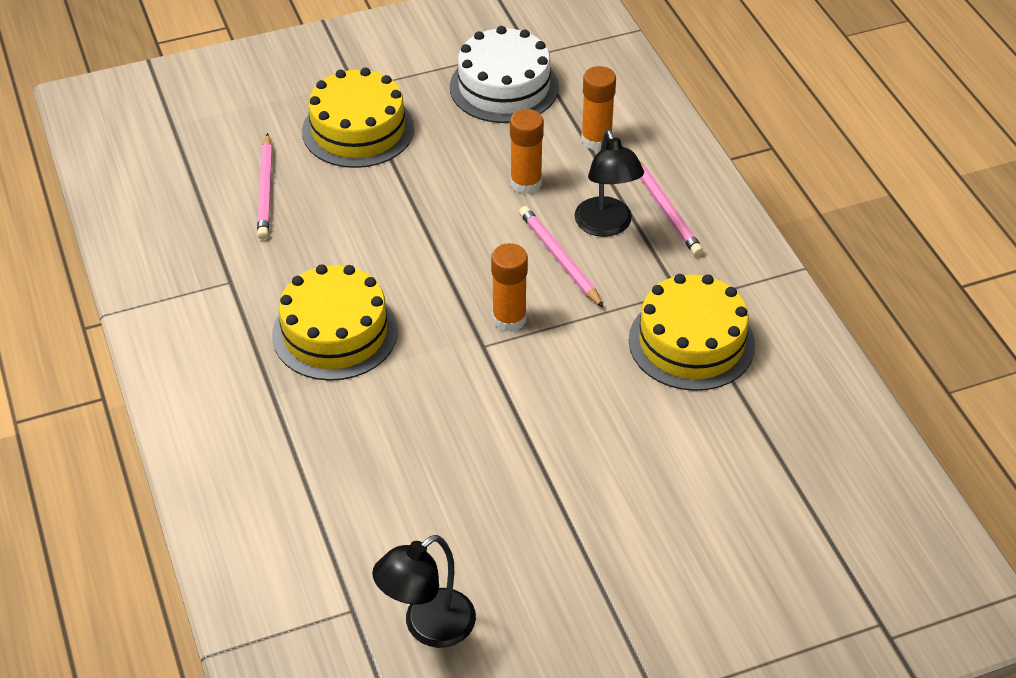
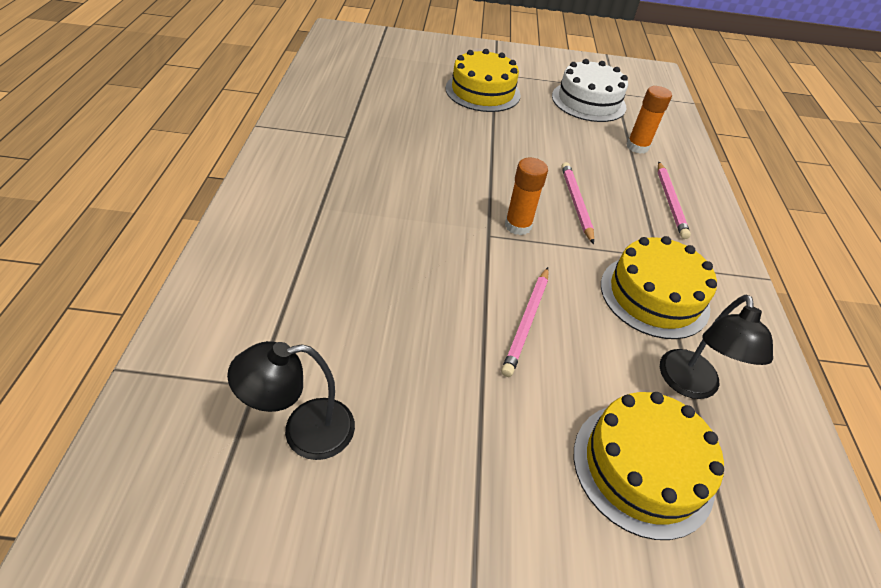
camera: 20 degrees right, 0 degrees up
pink pencil [257,133,272,240] -> pink pencil moved to [501,267,549,377]
yellow cake [272,264,398,381] -> yellow cake moved to [574,392,724,540]
orange glue stick [510,109,544,194] -> none
black lamp [574,129,644,237] -> black lamp moved to [660,295,773,399]

